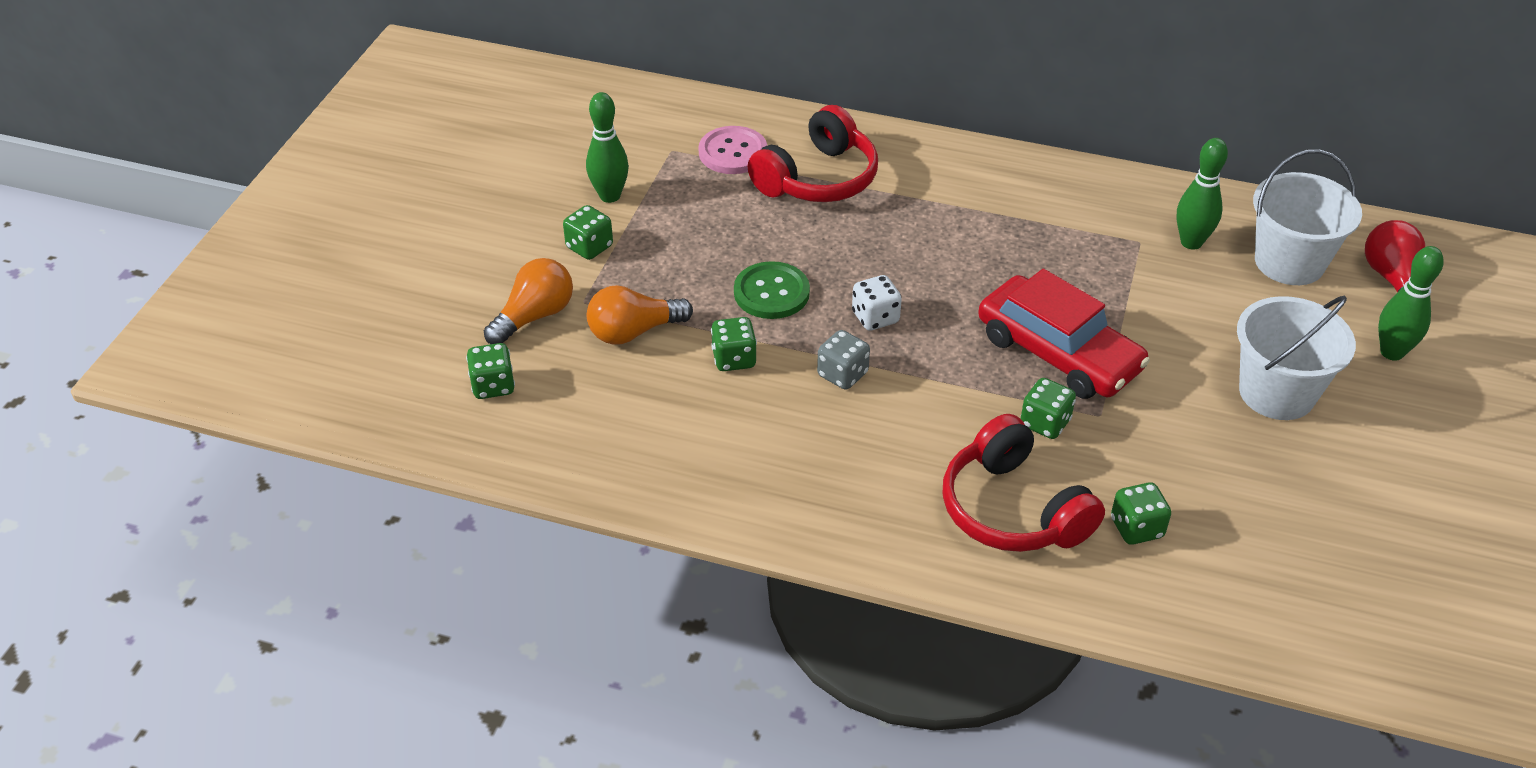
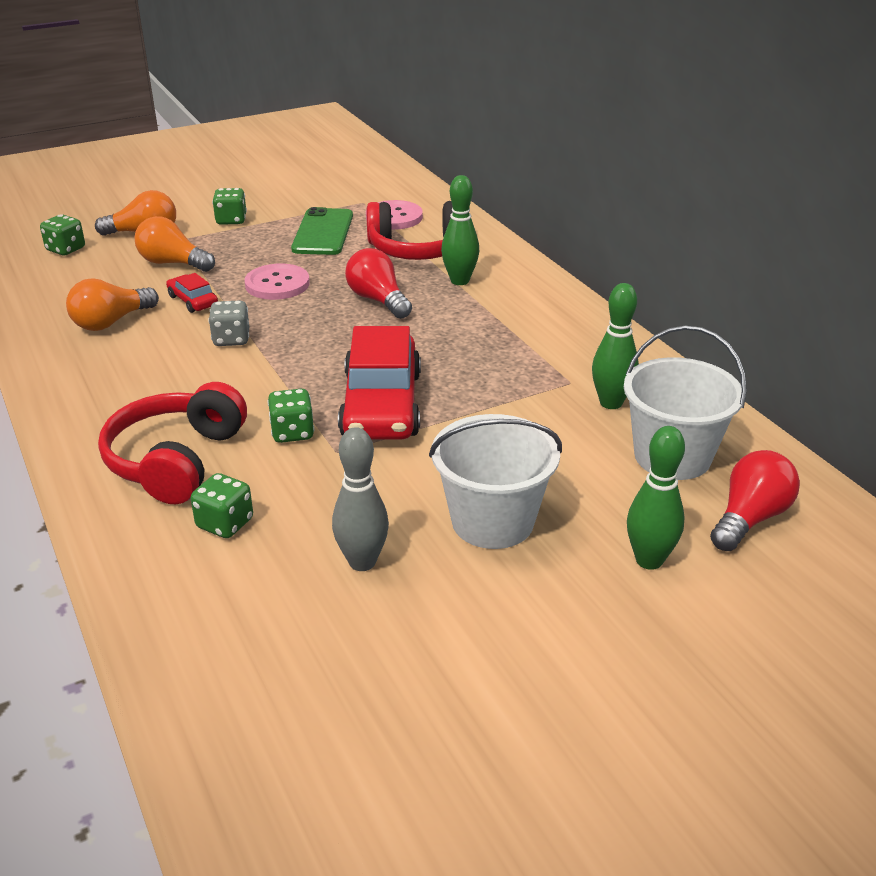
camera: 45 degrees right, 10 degrees down
green bowling pin [586,92,629,203] -> green bowling pin moved to [441,175,479,285]
green dice [711,317,757,371] -> red car [166,273,218,313]
green button [734,261,810,319] -> pink button [244,264,310,300]
white dice [852,275,902,331] -> none
none -> orange light bulb [66,279,159,331]
none -> green phone [291,207,353,255]
none -> grey bowling pin [332,427,389,571]
none -> red light bulb [345,248,412,319]

